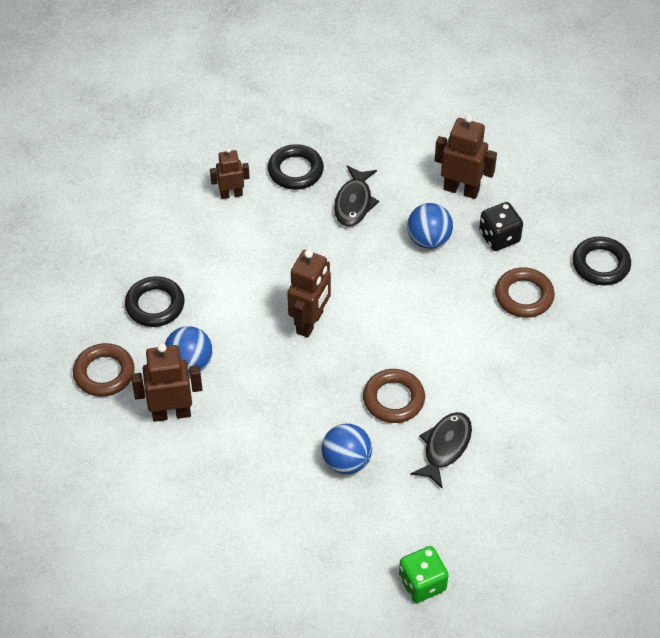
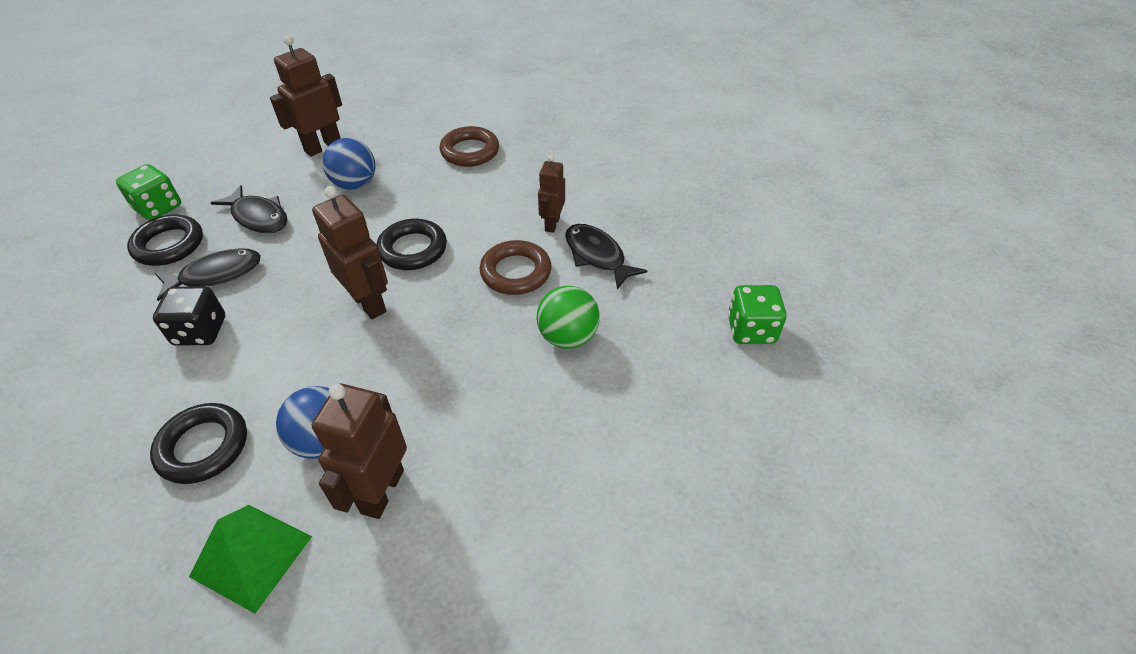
camera: 65 degrees left, 5 degrees down
brown ring [73,343,135,397] -> green pyramid [189,505,312,614]
brown robot [210,148,250,199] -> brown robot moved to [538,155,565,233]
blue ball [321,424,372,474] -> green ball [537,286,600,349]
black dice [479,202,523,251] -> black dice moved to [153,286,225,346]
black ring [573,236,631,286] -> black ring moved to [377,219,447,270]
none -> green dice [116,164,181,220]
none -> black fish [155,248,261,301]

